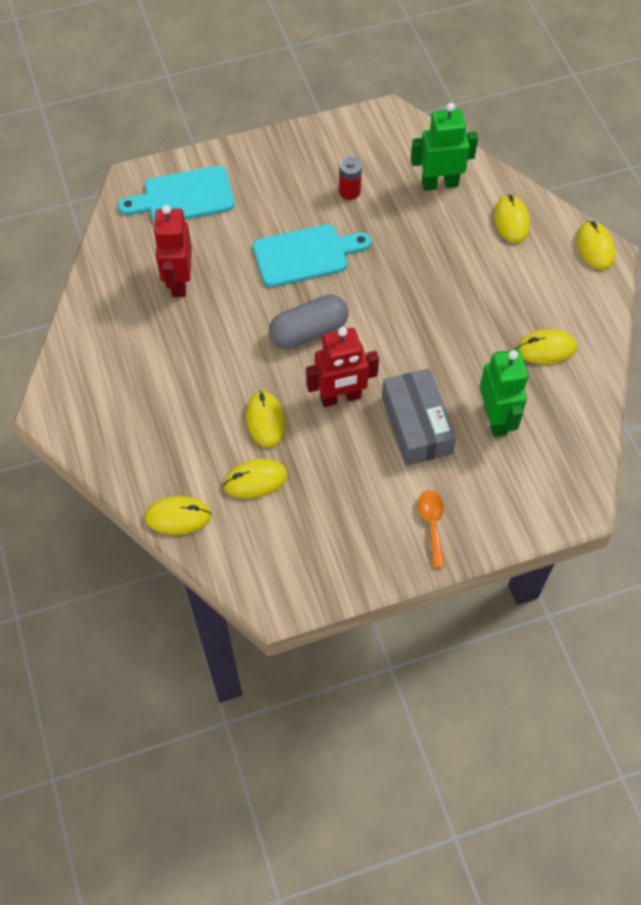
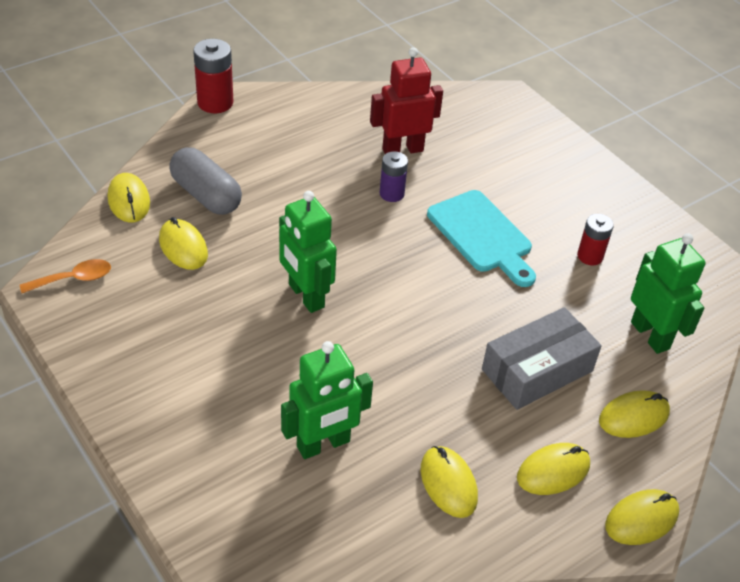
camera: 70 degrees right, 15 degrees down
turquoise cutting board [118,166,235,221] -> none
yellow mouse [246,391,285,448] -> yellow mouse moved to [517,443,590,495]
grey capsule [269,294,349,349] -> grey capsule moved to [169,147,242,215]
red robot [306,327,379,407] -> green robot [279,191,337,313]
grey box [382,368,456,466] -> grey box moved to [482,307,602,410]
orange spoon [418,490,445,568] -> orange spoon moved to [20,259,111,293]
none -> red battery [193,39,233,113]
none -> purple battery [380,151,408,202]

